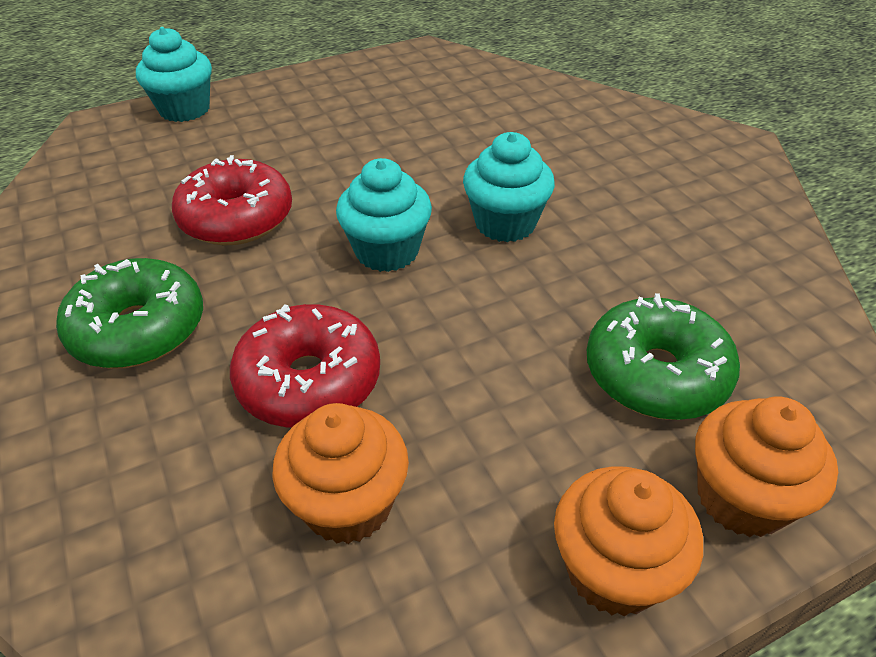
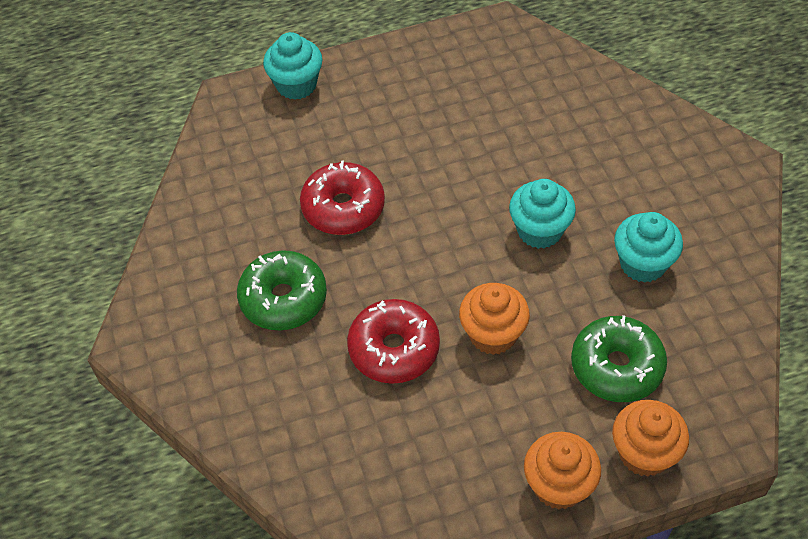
camera: 10 degrees right, 10 degrees up
orange cupcake [272,403,409,544] -> orange cupcake moved to [459,283,530,355]
turquoise cupcake [336,158,432,272] -> turquoise cupcake moved to [614,212,683,283]

